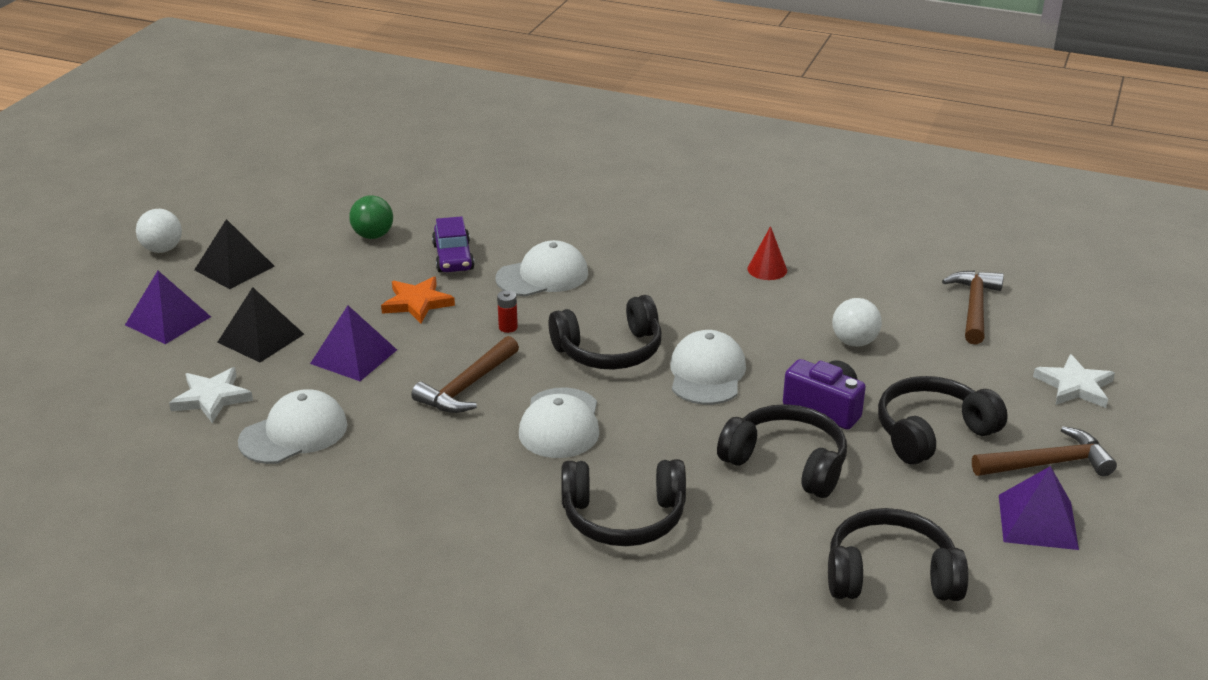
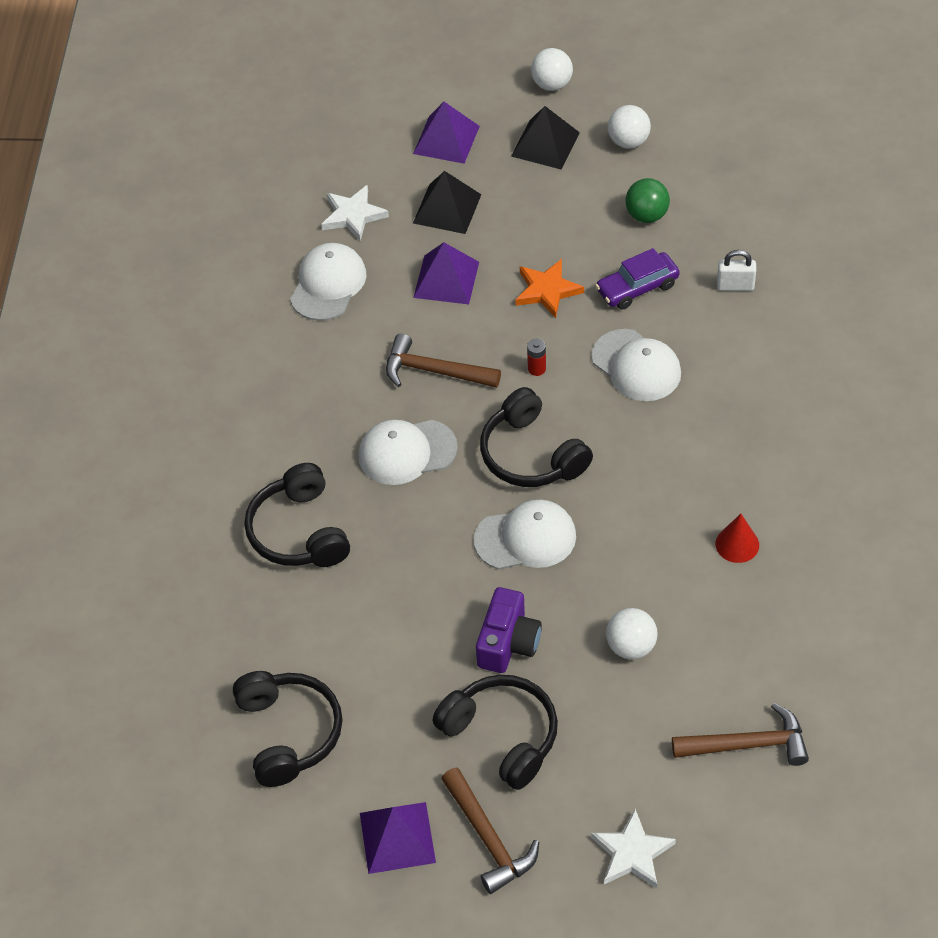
camera: 75 degrees right, 20 degrees up
white cap [238,389,348,464] -> white cap turned 105 degrees counterclockwise [290,243,367,321]
black headphones [717,404,847,498] -> none
none -> white ball [608,105,651,148]
none -> white padlock [717,250,756,291]

